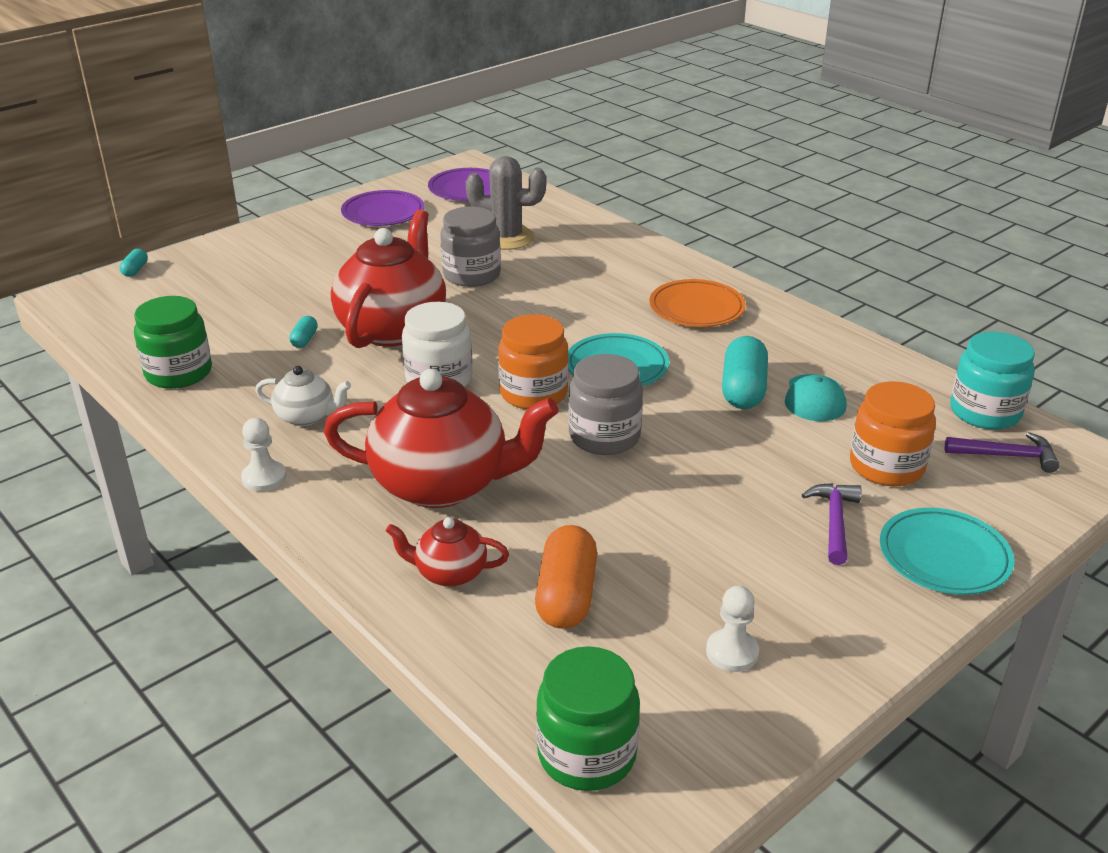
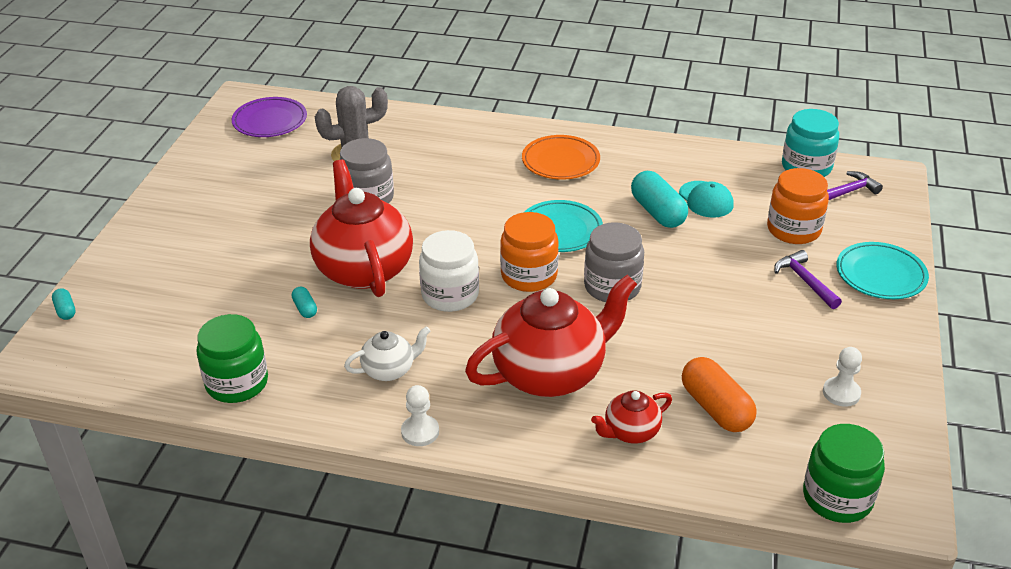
camera: 35 degrees left, 5 degrees up
purple plate [341,190,424,226] -> none

